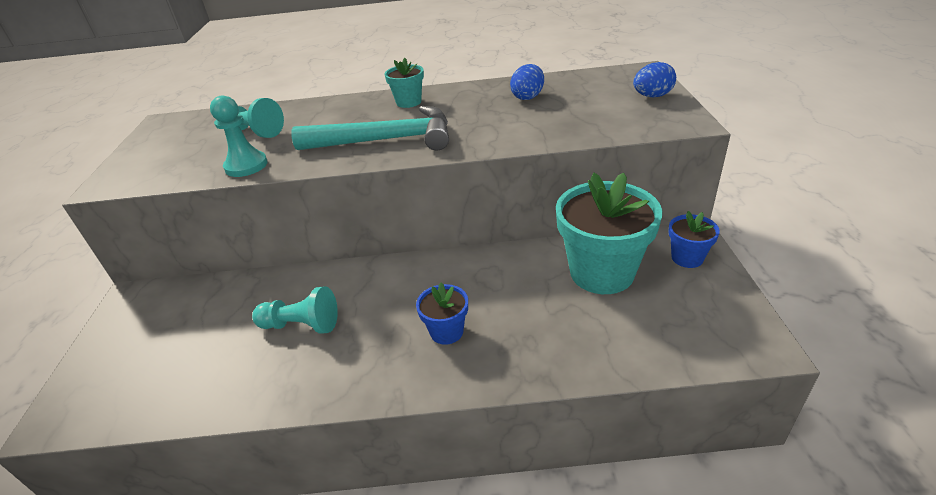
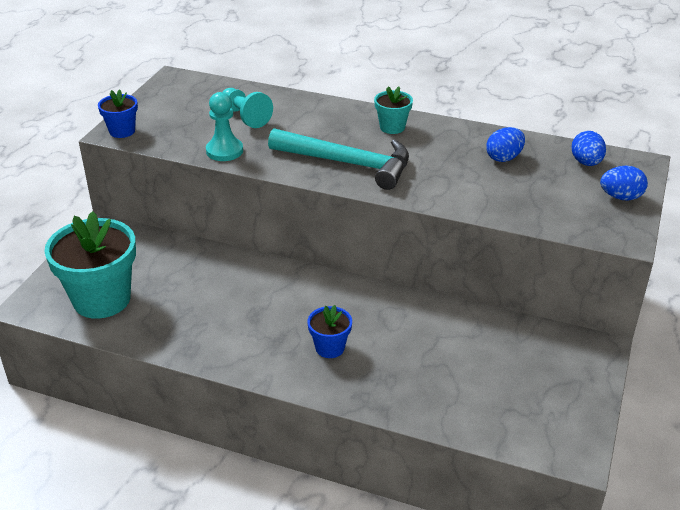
camera: 20 degrees right, 0 degrees up
turquoise pawn [252,286,338,334] -> none
turquoise flower pot [556,173,662,294] -> turquoise flower pot moved to [44,211,136,319]
blue flower pot [668,211,720,268] -> blue flower pot moved to [98,89,138,138]
none -> blue egg [572,131,606,166]

